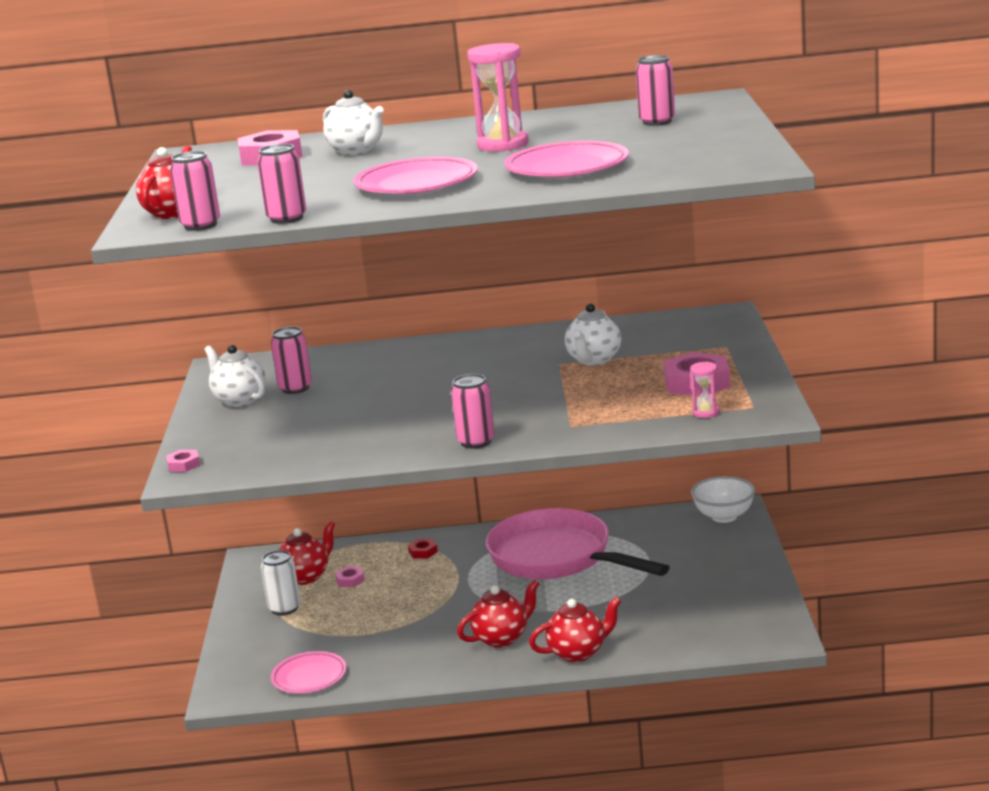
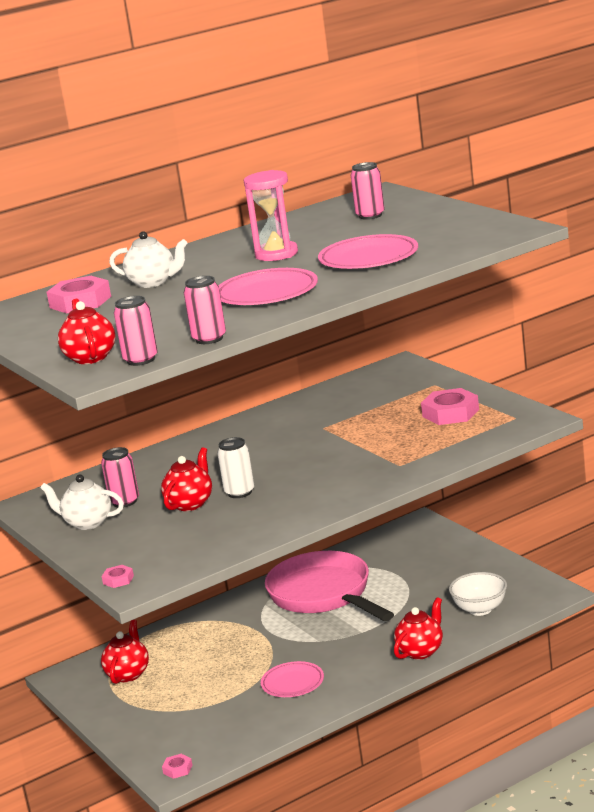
camera: 30 degrees left, 0 degrees up
white can [261,550,301,616] -> white can moved to [217,437,254,498]
pink plate [271,651,347,694] -> pink plate moved to [261,661,324,697]
pink nut [335,566,365,587] -> pink nut moved to [162,754,193,779]
red nut [408,539,438,559] -> none
pink can [451,374,495,449] -> none
red teapot [457,579,539,647] -> red teapot moved to [161,447,212,511]
pink pan [486,508,670,579] -> pink pan turned 45 degrees clockwise [265,551,394,621]
white teapot [565,304,621,366] -> none
pink hourglass [690,361,720,418] -> none
white bowl [691,476,755,523] -> white bowl moved to [449,572,507,616]

